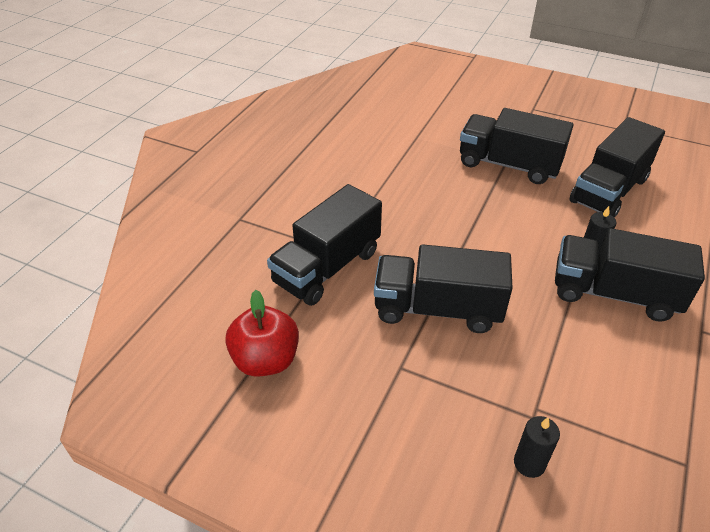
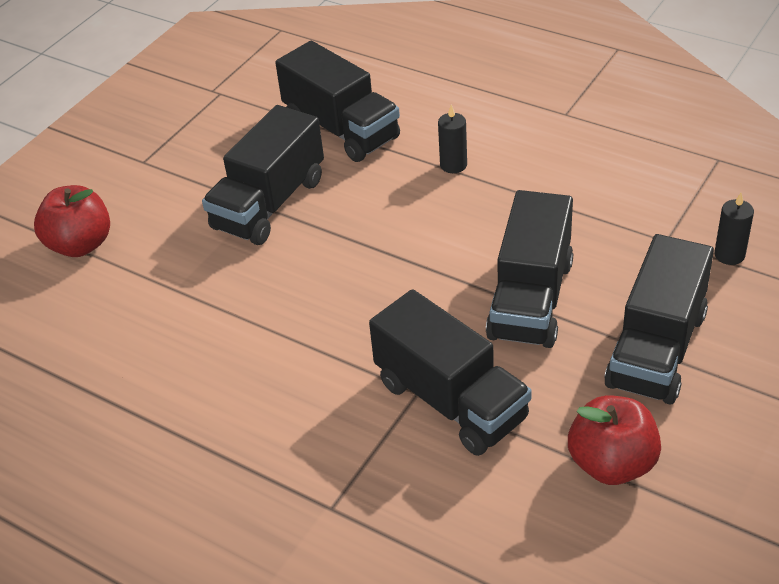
camera: 80 degrees left, 0 degrees up
black truck [555,228,705,322] -> black truck moved to [604,234,714,405]
none -> red apple [34,185,110,257]

